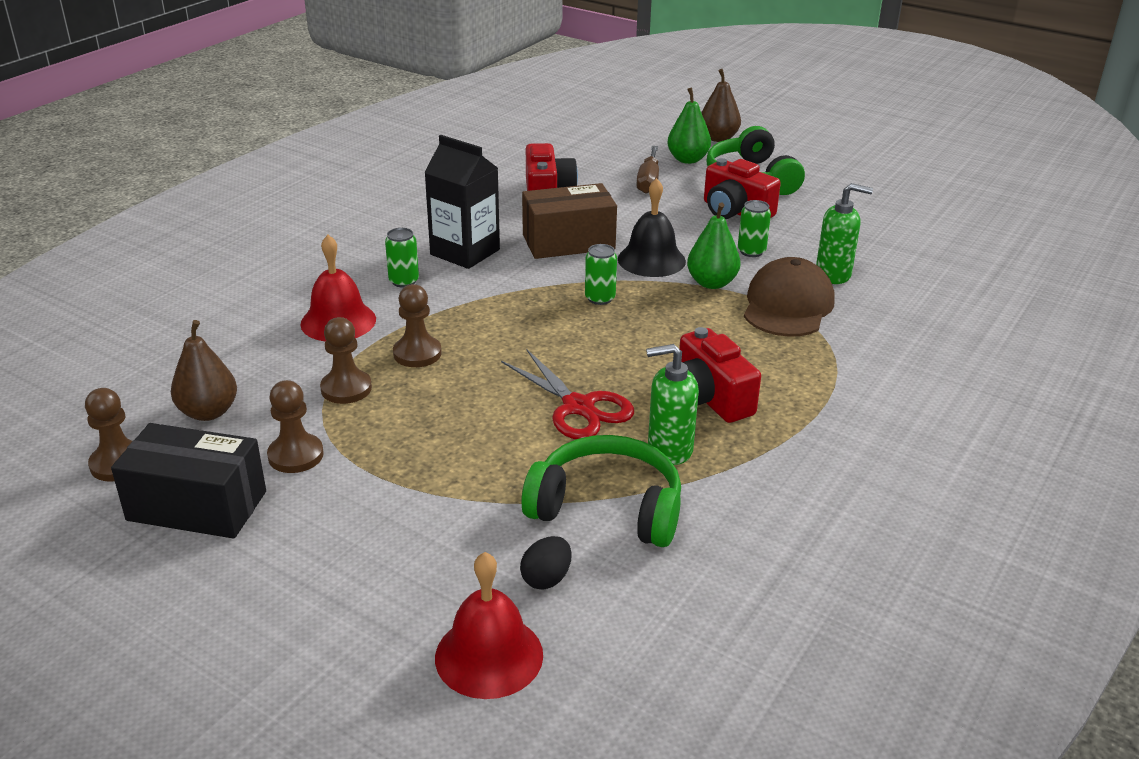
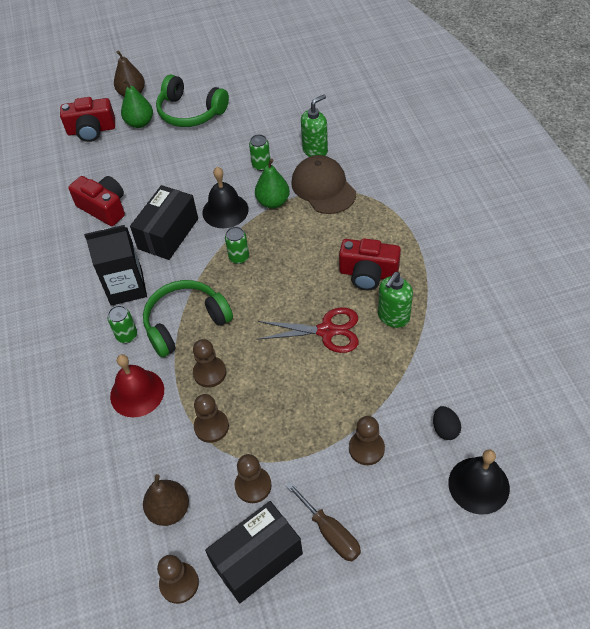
camera: 45 degrees left, 20 degrees up
red bell [435,552,543,699] -> black bell [448,449,510,515]
green headphones [521,435,681,547] -> green headphones moved to [143,280,233,357]
brown box [522,183,617,259] -> black box [130,185,198,260]
brown screwdriver [636,146,659,194] -> brown screwdriver moved to [286,482,361,561]
red camera [704,158,781,219] -> red camera moved to [60,97,115,142]
none -> brown pawn [349,416,385,465]

